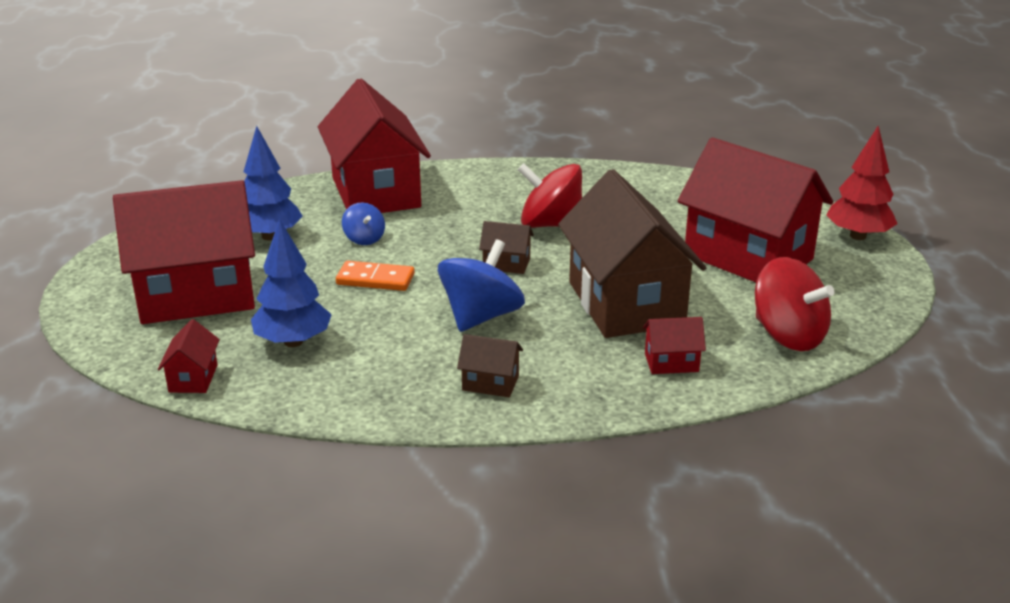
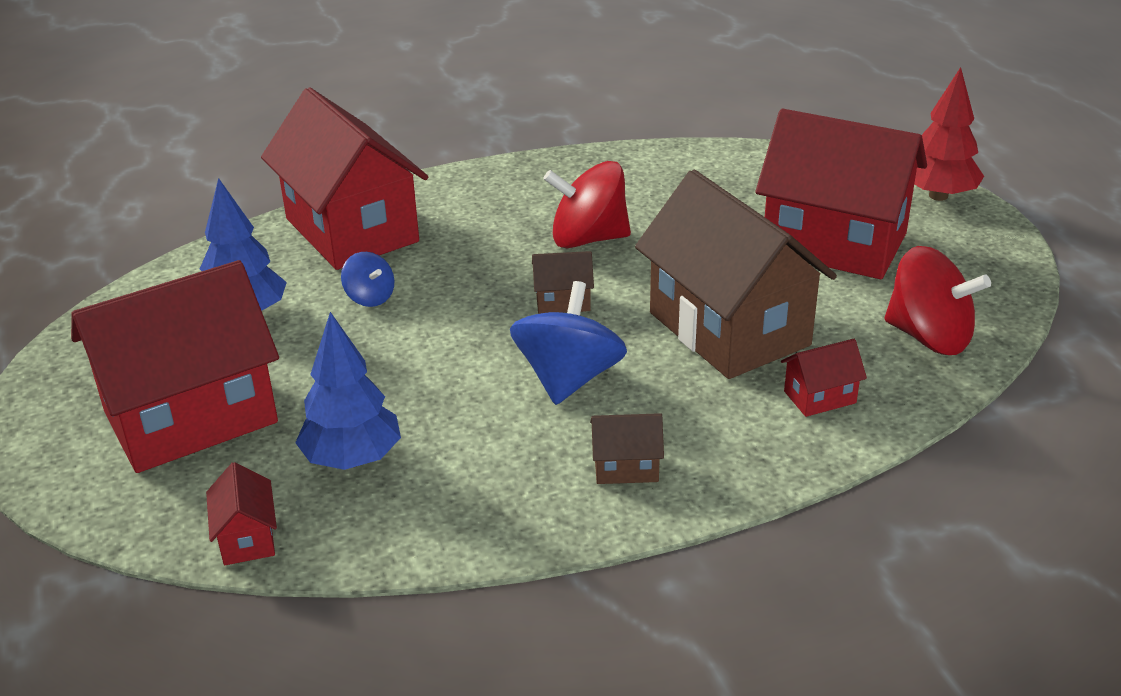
camera: 15 degrees left, 5 degrees up
orange domino [336,261,415,291] -> none

